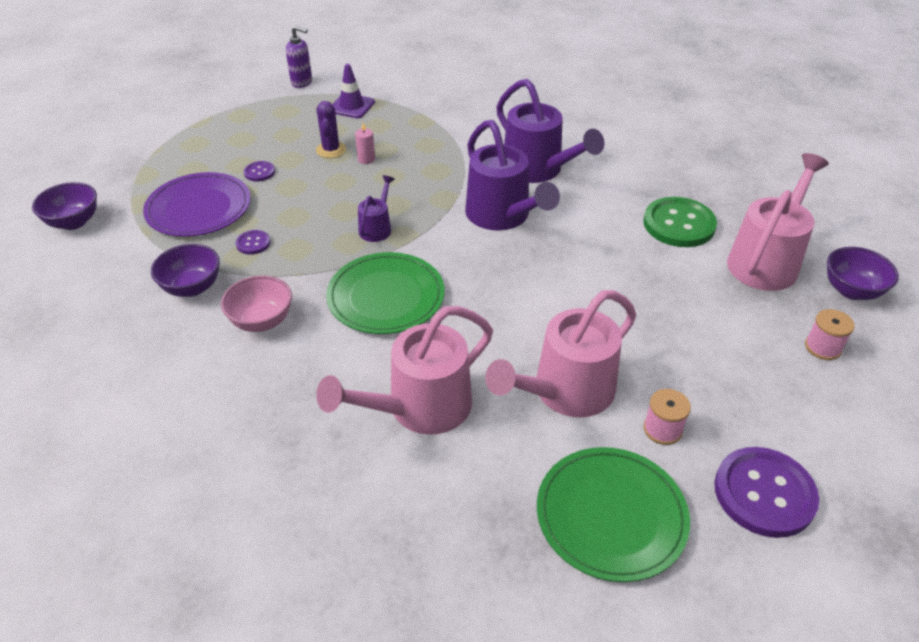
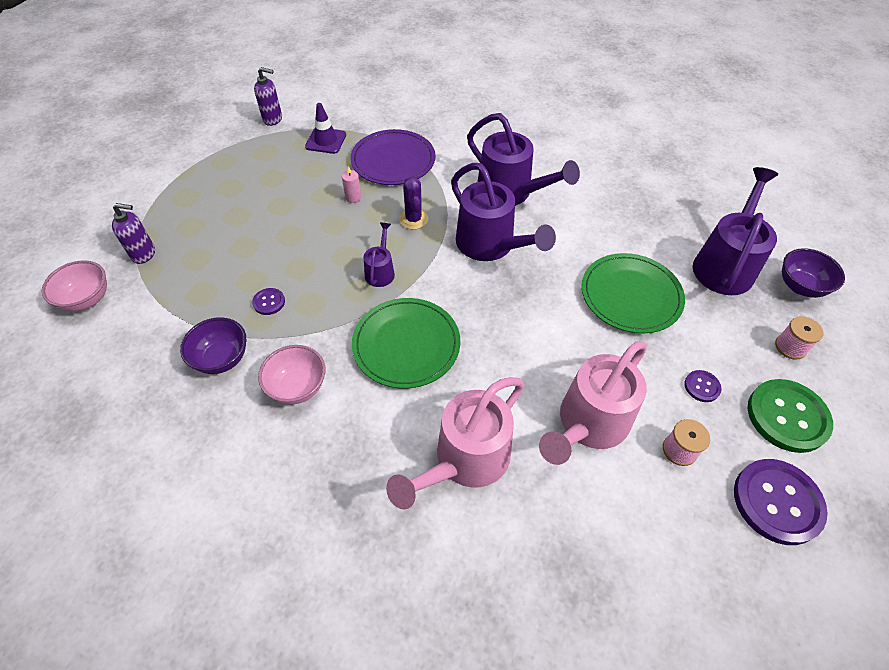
camera: 10 degrees left, 10 degrees up
purple bowl [32,182,97,230] -> pink bowl [42,260,107,312]
purple plate [143,172,251,237] -> purple plate moved to [351,129,436,185]
purple button [244,161,275,181] -> purple button moved to [684,370,722,402]
purple cactus [316,101,346,158] -> purple cactus moved to [399,177,428,230]
green plate [537,447,690,582] -> green plate moved to [582,253,685,333]
green button [643,197,717,247] -> green button moved to [747,379,833,453]
pink watering can [727,153,829,291] -> purple watering can [693,167,778,295]
none -> purple soap dispenser [112,203,155,264]

